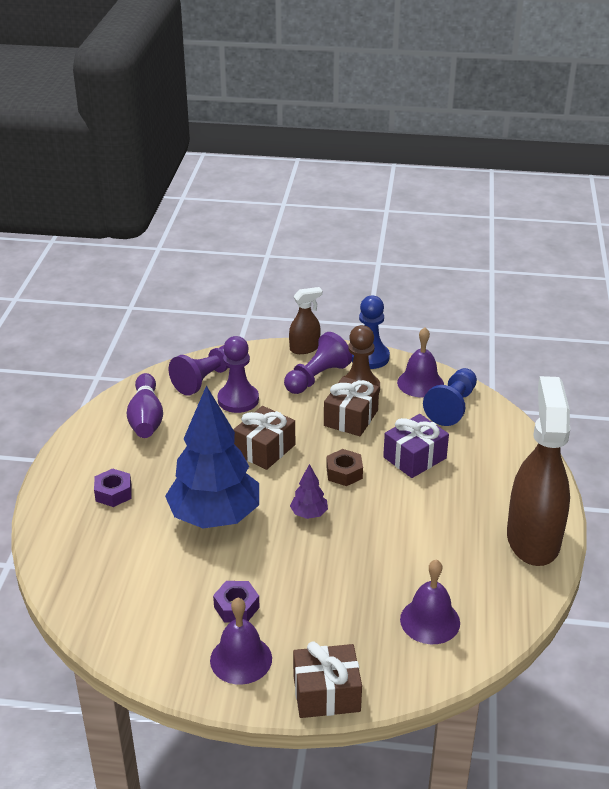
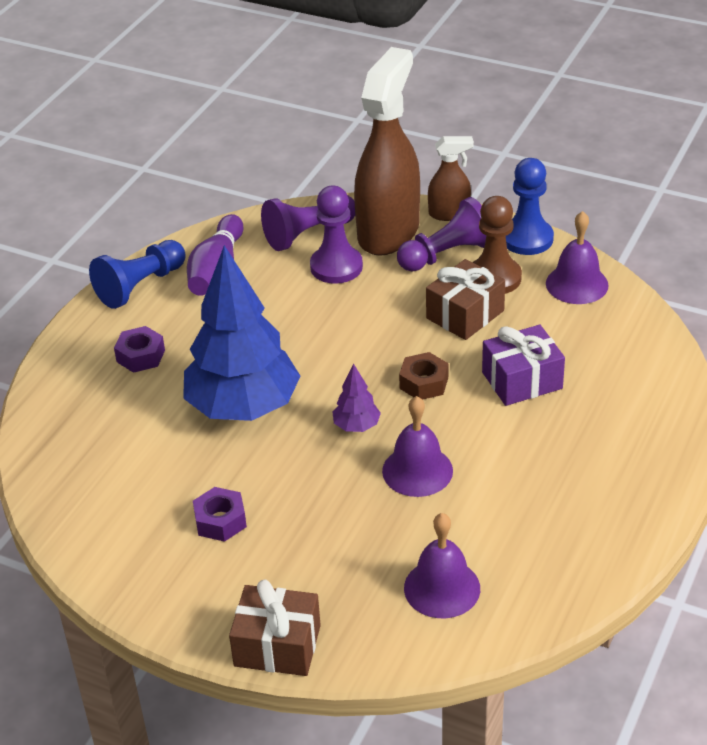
camera: 20 degrees right, 5 degrees up
purple bell [210,598,272,685] -> purple bell moved to [382,396,453,497]
brown gift [233,406,295,470] -> none
blue pawn [423,368,477,426] -> blue pawn moved to [89,240,186,309]
brown spray bottle [507,376,570,566] -> brown spray bottle moved to [354,47,420,256]

